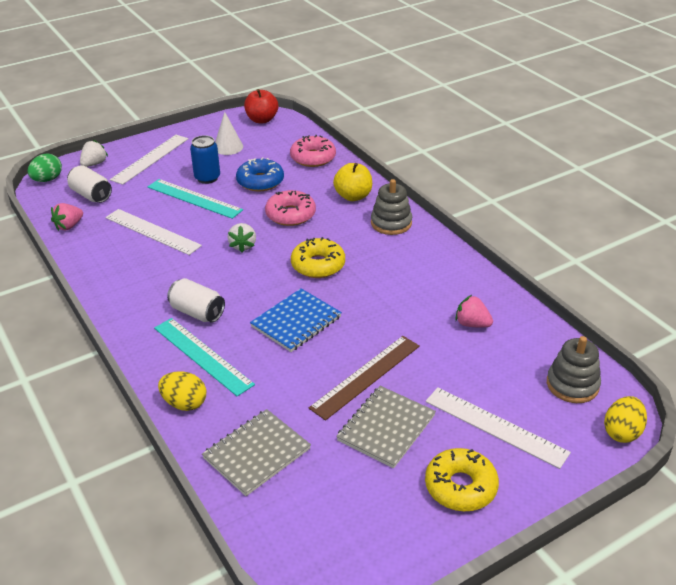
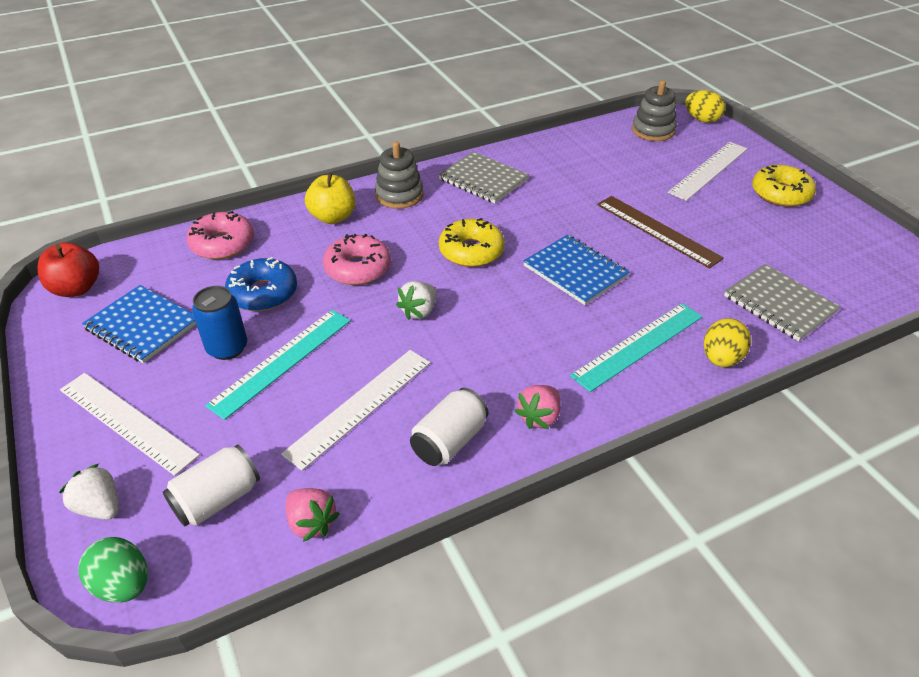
camera: 85 degrees left, 5 degrees up
white can [167,278,225,323] -> white can moved to [410,388,489,466]
white cone [215,112,243,155] -> blue notebook [82,285,196,363]
white strawberry [228,223,256,253] -> white strawberry turned 120 degrees clockwise [396,281,437,320]
grey notebook [336,386,436,468] -> grey notebook moved to [438,151,529,203]
pink strawberry [455,295,493,328] -> pink strawberry moved to [515,385,561,429]

